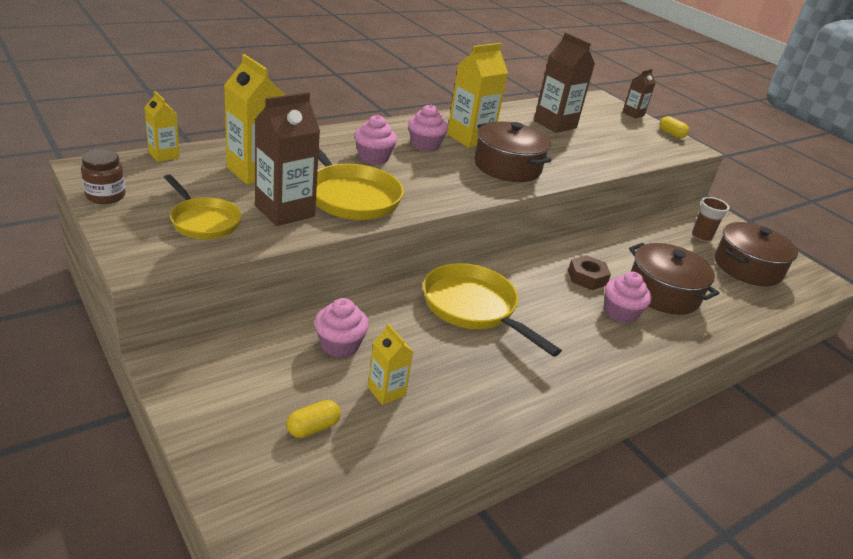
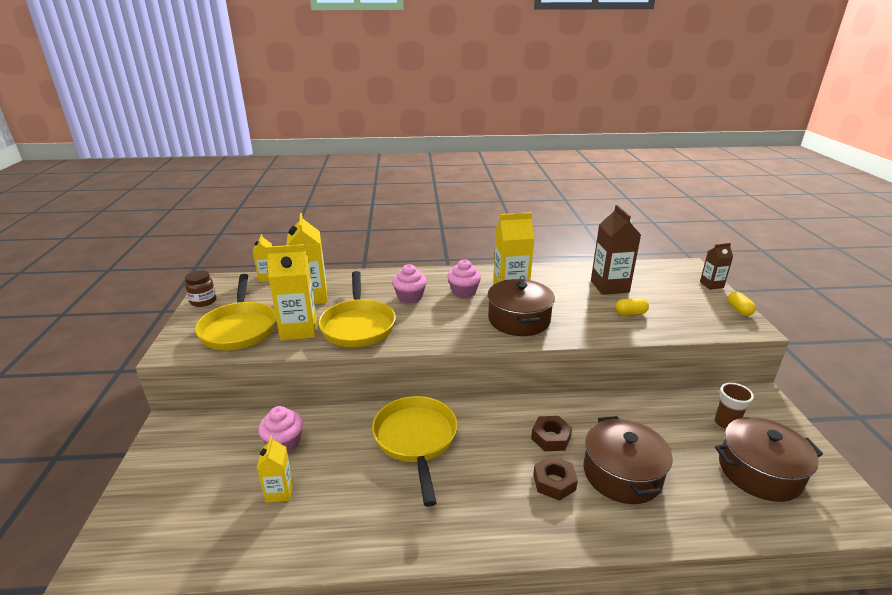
camera: 35 degrees right, 5 degrees down
yellow pan [164,174,242,239] -> yellow pan [195,274,276,350], size x1.55
brown carton [255,92,320,226] -> yellow carton [266,244,317,341]
yellow capsule [287,400,341,438] -> yellow capsule moved to [615,298,649,315]
pink cupcake [605,272,652,323] -> brown nut [533,456,578,501]

